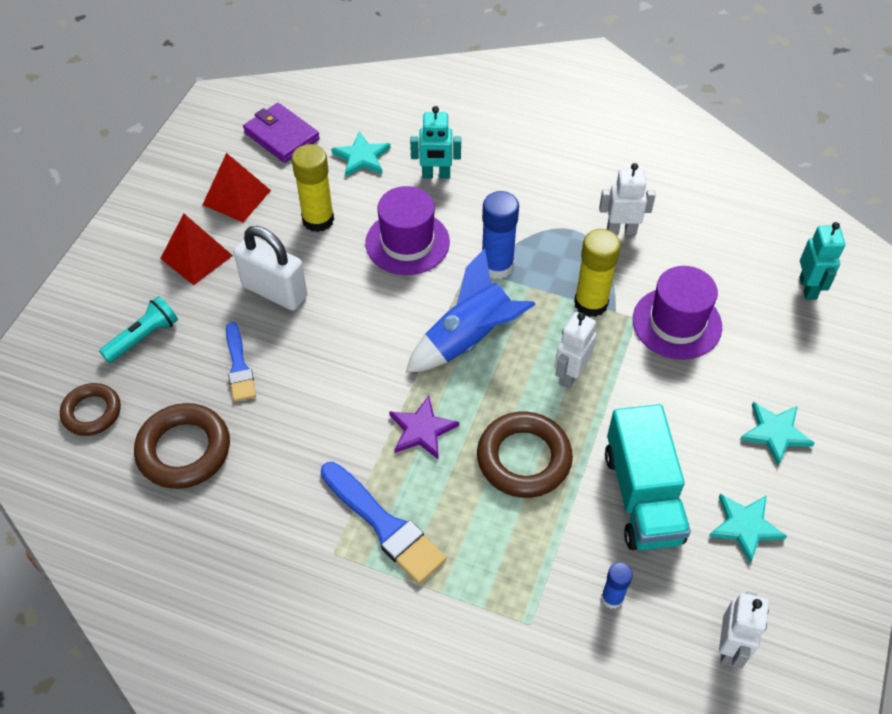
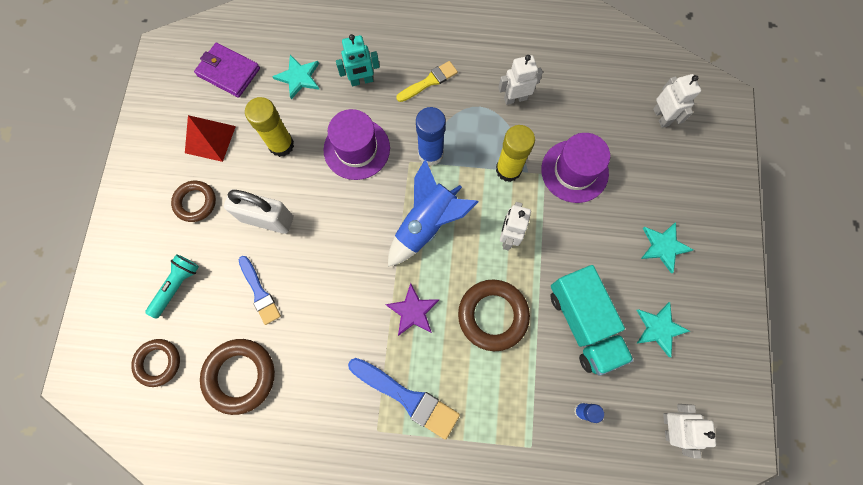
camera: 15 degrees left, 20 degrees up
red pyramid [160,214,233,285] -> brown ring [171,181,216,222]
turquoise robot [799,222,845,300] -> white robot [653,74,701,128]
none -> yellow brush [396,61,458,102]

